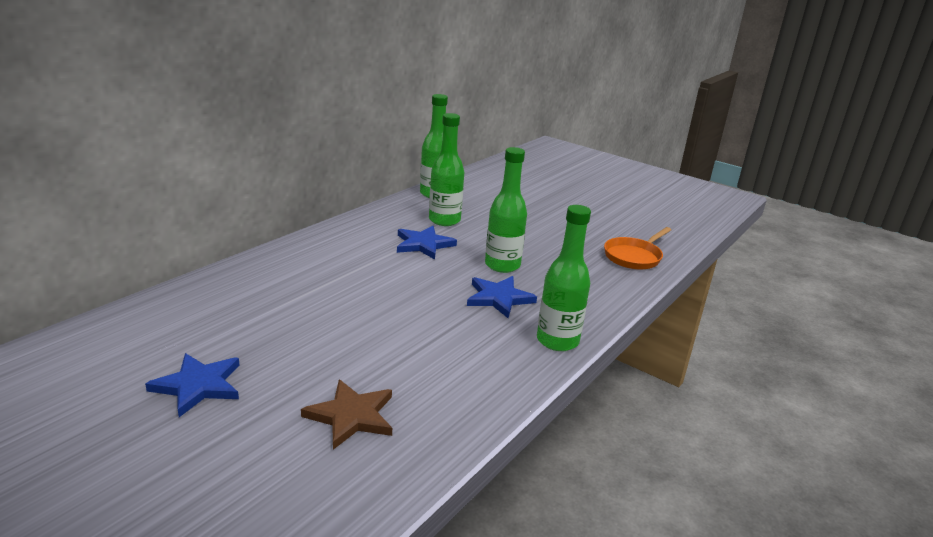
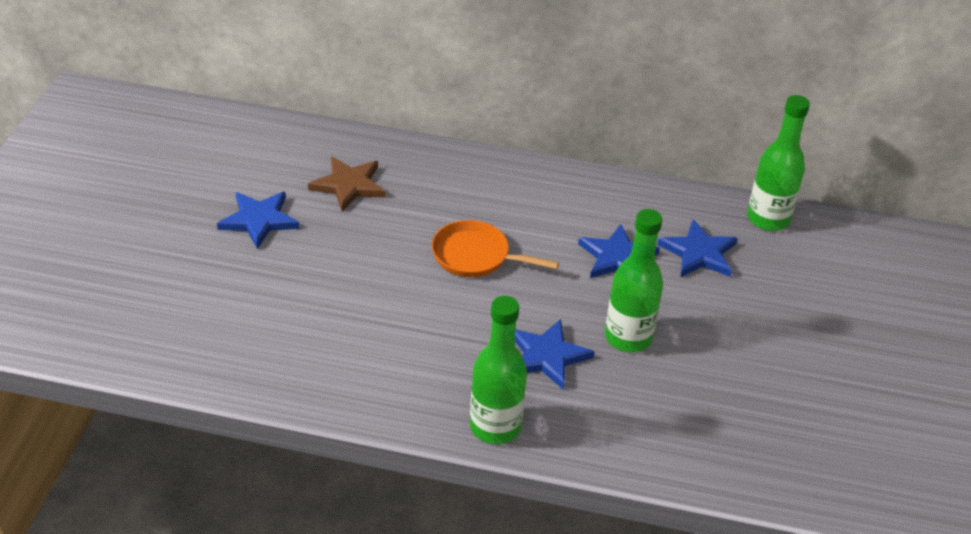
camera: 65 degrees right, 15 degrees up
brown star [301,379,392,450] -> brown star moved to [308,157,386,212]
green bottle [429,113,464,226] -> blue star [657,219,738,277]
orange pan [604,227,671,270] -> orange pan moved to [432,220,559,277]

